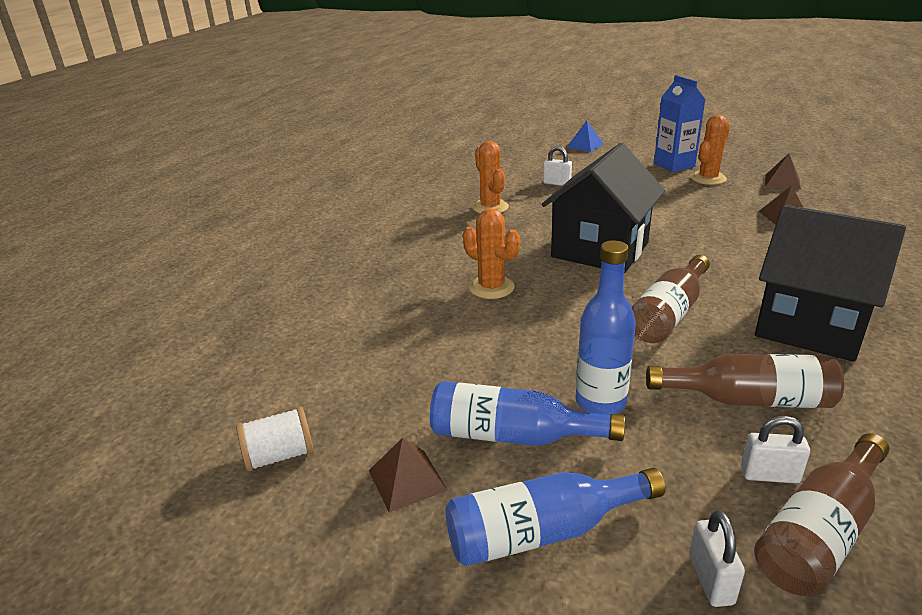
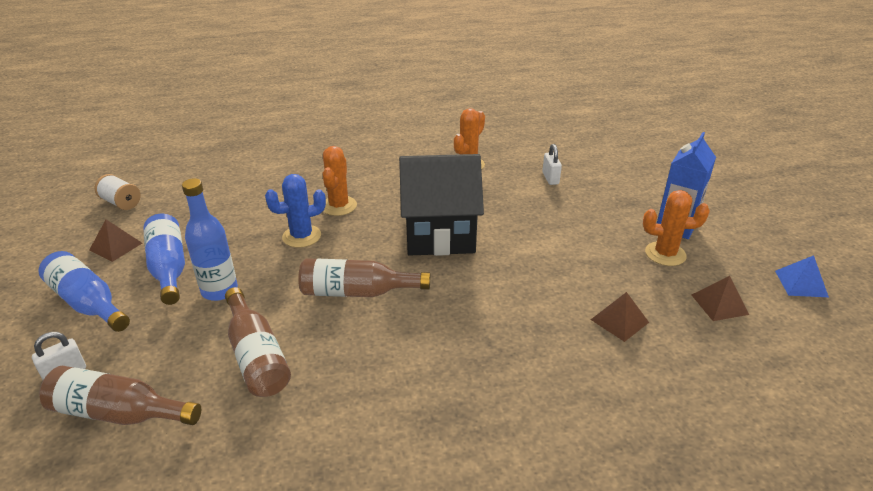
camera: 55 degrees right, 5 degrees up
blue pyramid [567,121,604,152] -> blue pyramid moved to [775,255,829,297]
white padlock [741,416,810,484] -> none
black house [755,205,906,362] -> none
none -> blue cactus [265,174,326,248]

